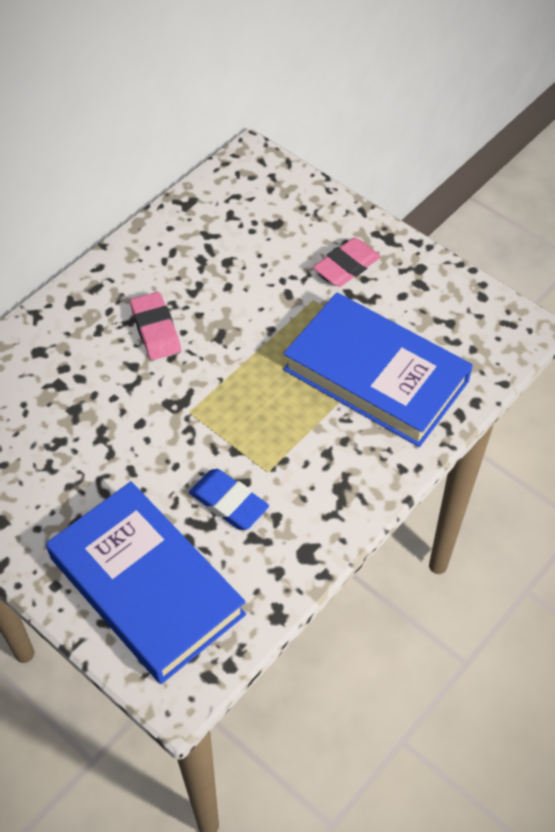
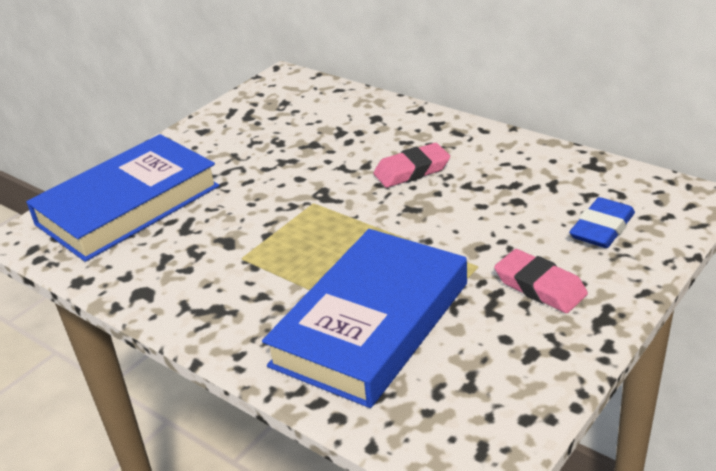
camera: 90 degrees right, 20 degrees down
blue eraser [189,469,269,530] -> blue eraser moved to [569,197,635,248]

